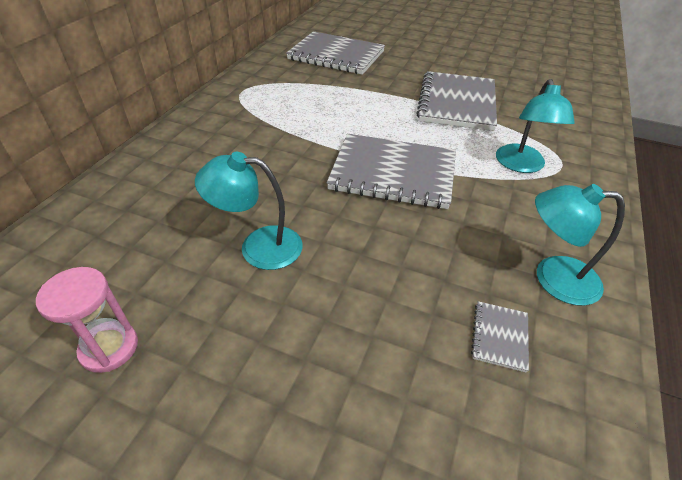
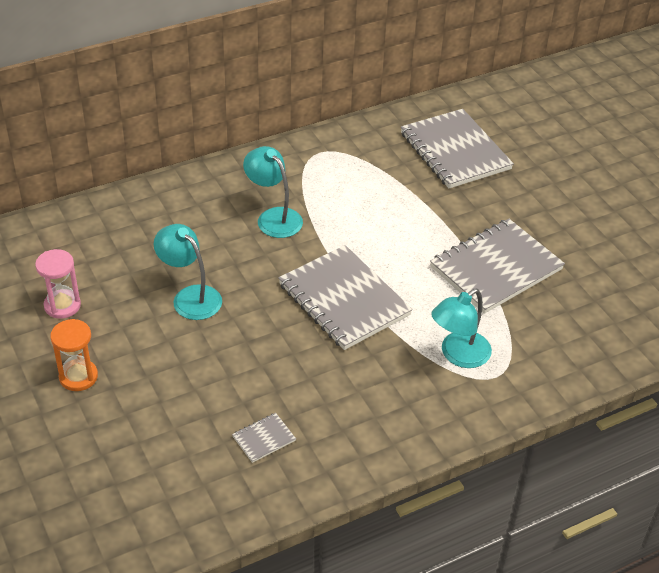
camera: 40 degrees right, 0 degrees up
turquoise lamp [535,184,625,306] -> turquoise lamp moved to [243,146,303,238]
none -> orange hourglass [50,319,98,391]

